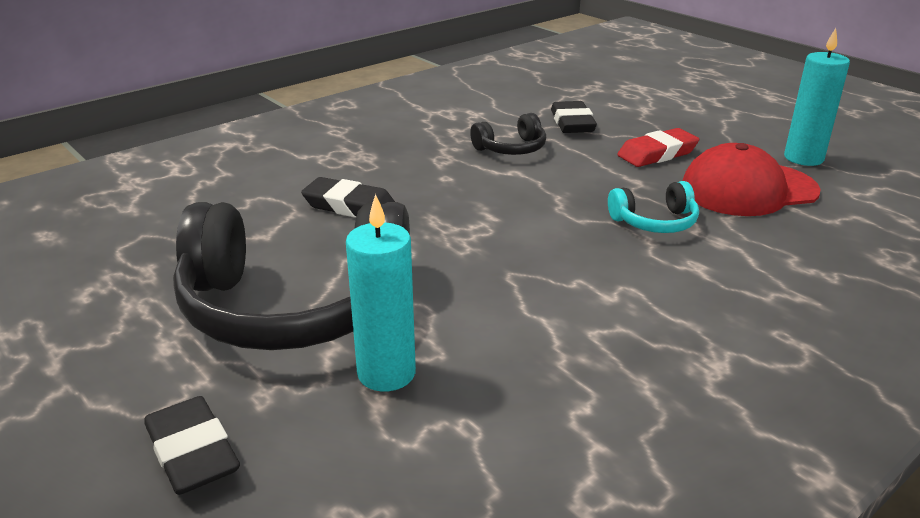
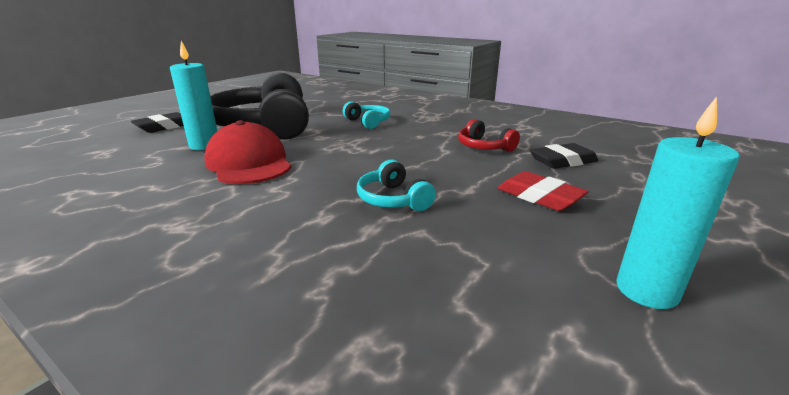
camera: 75 degrees right, 5 degrees down
black eraser [301,177,395,217] -> turquoise headphones [343,101,391,129]
black headphones [470,113,546,155] -> red headphones [458,119,520,152]
red cap [682,143,821,216] -> red cap moved to [204,120,292,184]

